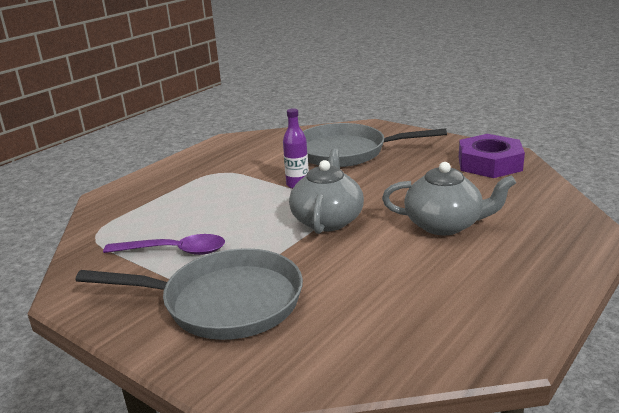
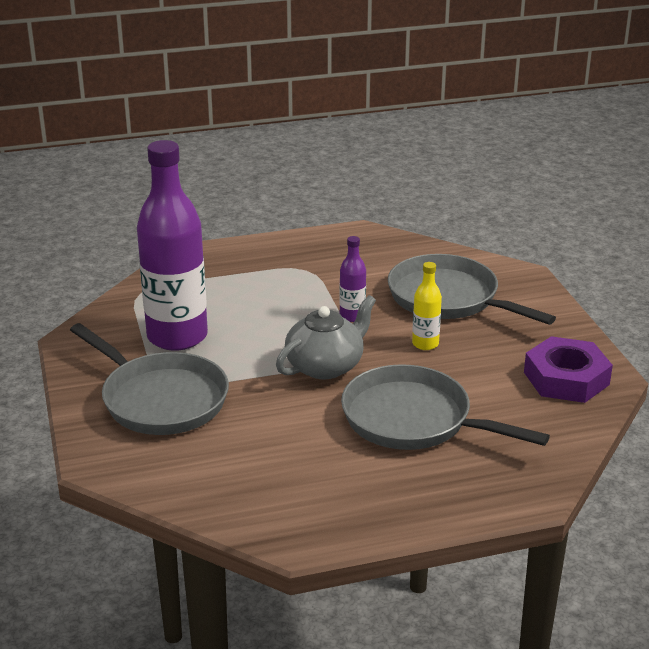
camera: 35 degrees right, 5 degrees up
purple spoon [103,234,225,255] -> purple bottle [137,140,208,351]
grey teapot [382,162,516,235] -> grey pan [341,364,550,450]
none -> yellow bottle [412,262,442,350]

